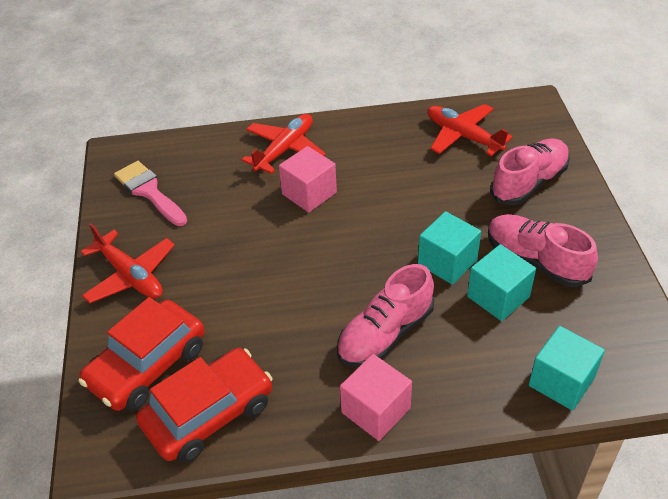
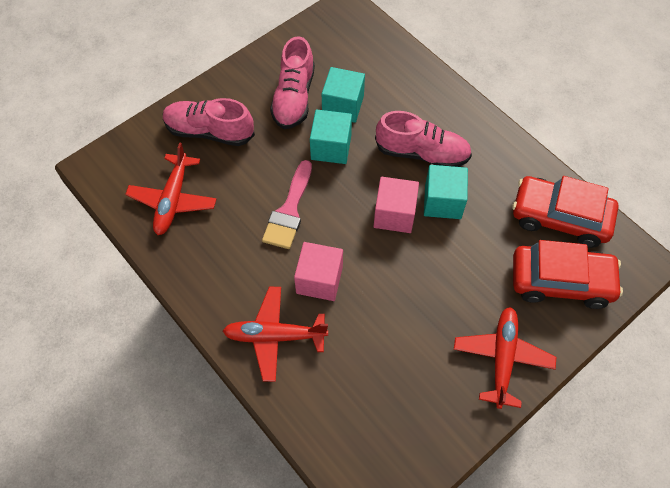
camera: 125 degrees left, 15 degrees up
pink brush [114,161,187,226] -> pink brush moved to [262,160,312,249]
pink cube [340,354,412,441] -> pink cube moved to [373,177,419,233]
turquoise cube [529,326,605,411] -> turquoise cube moved to [424,165,468,219]

